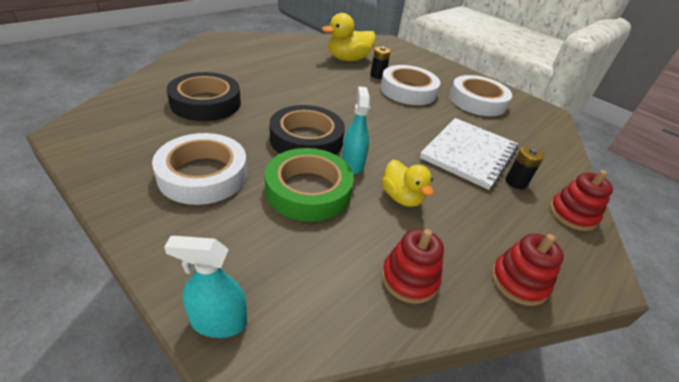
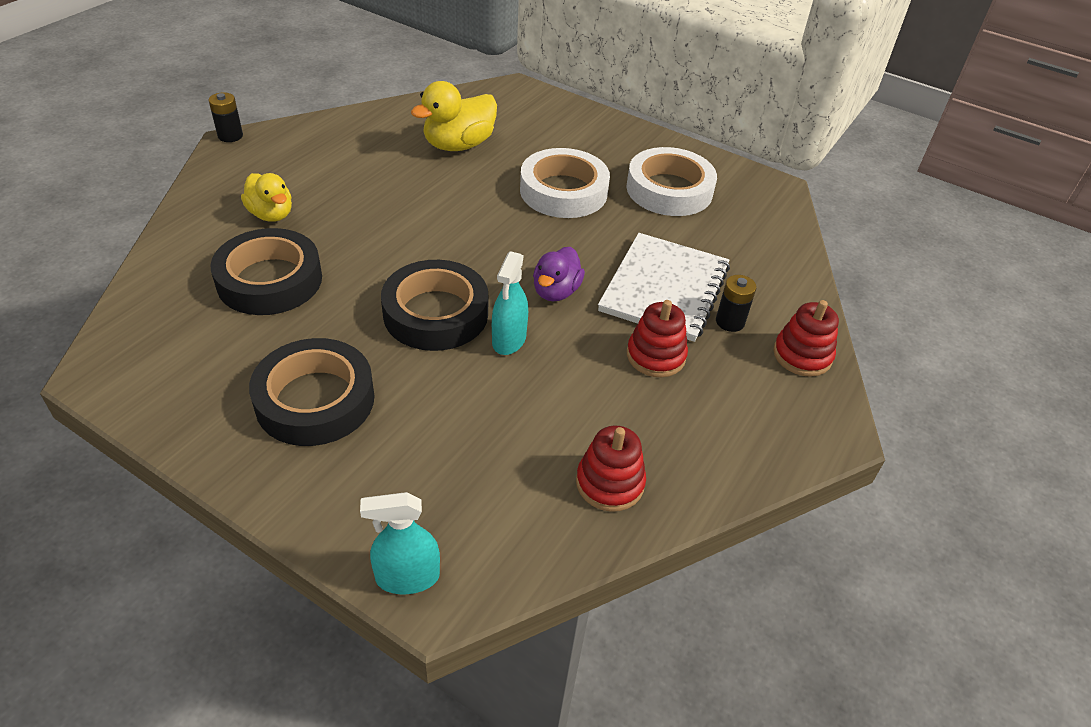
camera: 10 degrees left, 5 degrees up
white tape [152,133,247,205] -> black tape [249,338,375,446]
green tape [265,148,354,222] -> none
turquoise spray bottle [342,86,370,174] -> turquoise spray bottle turned 150 degrees counterclockwise [492,251,528,355]
black battery [370,47,391,79] -> black battery moved to [208,92,243,142]
yellow duck [382,160,434,207] -> yellow duck moved to [241,173,292,222]
red stacking toy [492,234,564,306] -> red stacking toy moved to [627,300,688,377]
none -> purple duck [533,247,585,301]

